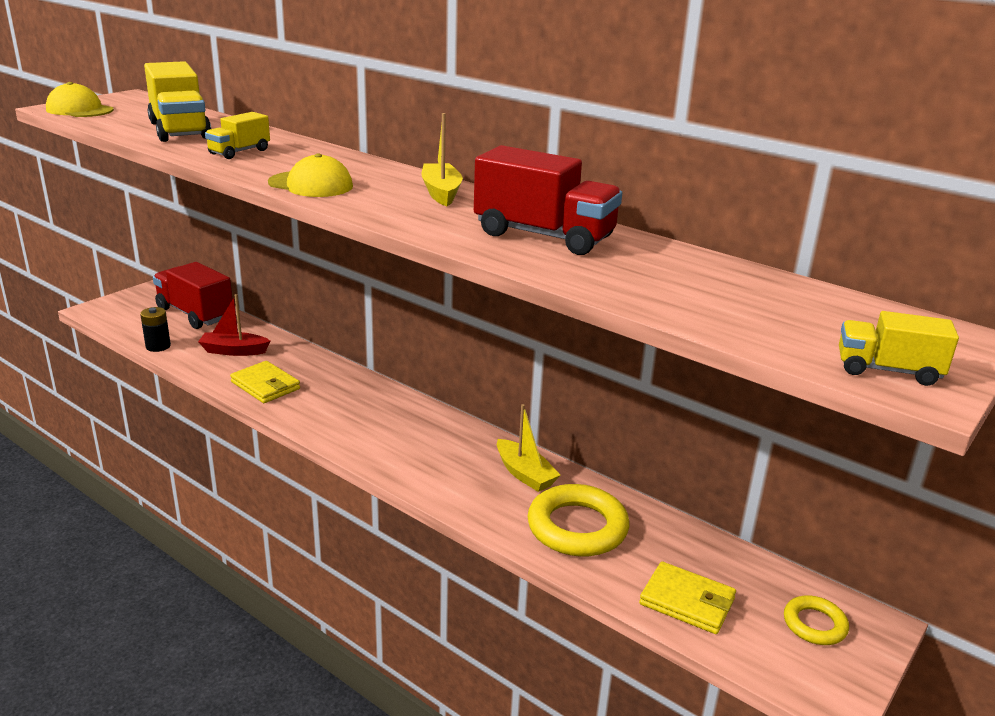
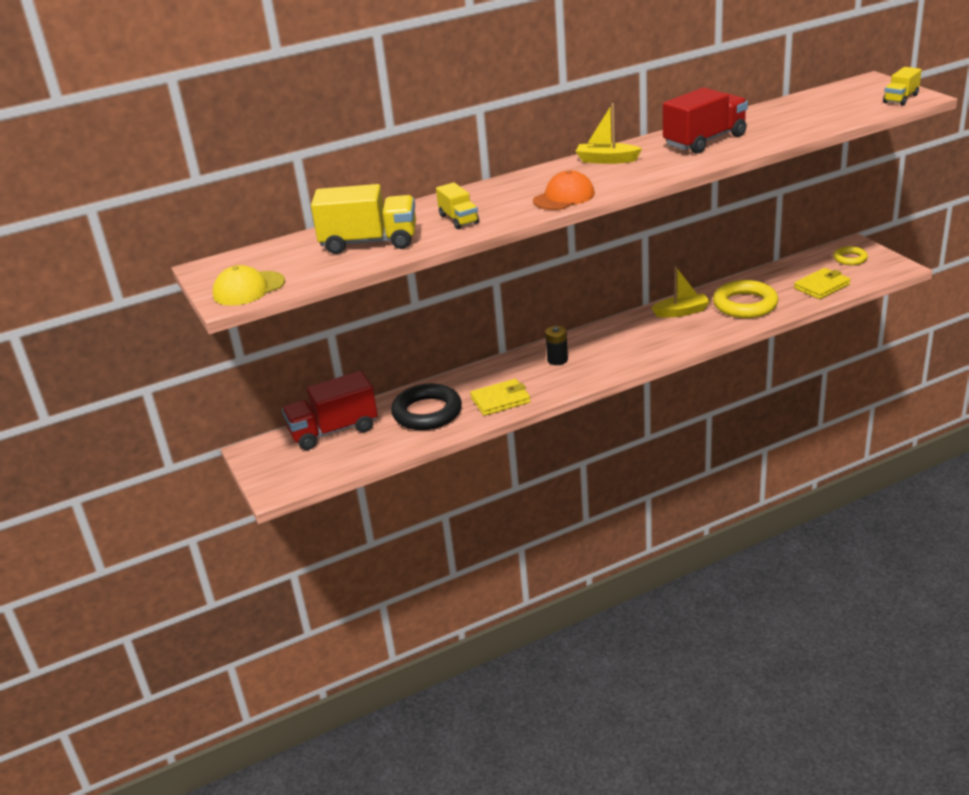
camera: 60 degrees left, 5 degrees up
black battery [140,307,171,352] -> black battery moved to [545,326,568,365]
red boat [198,294,271,356] -> black ring [391,383,462,430]
yellow cap [268,154,353,197] -> orange cap [533,171,595,210]

